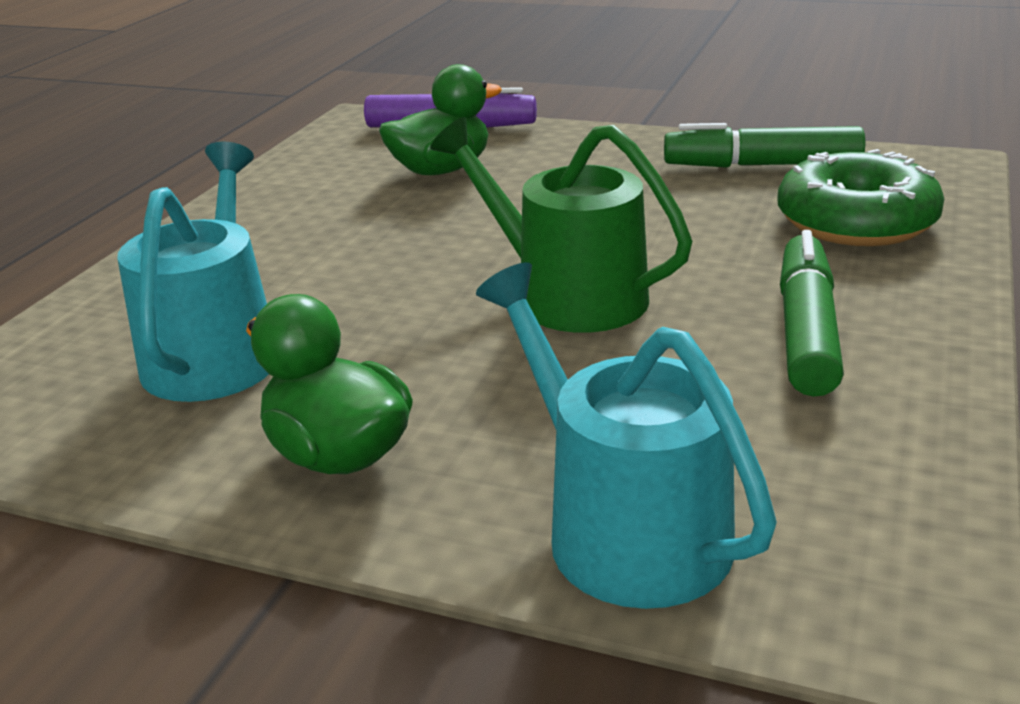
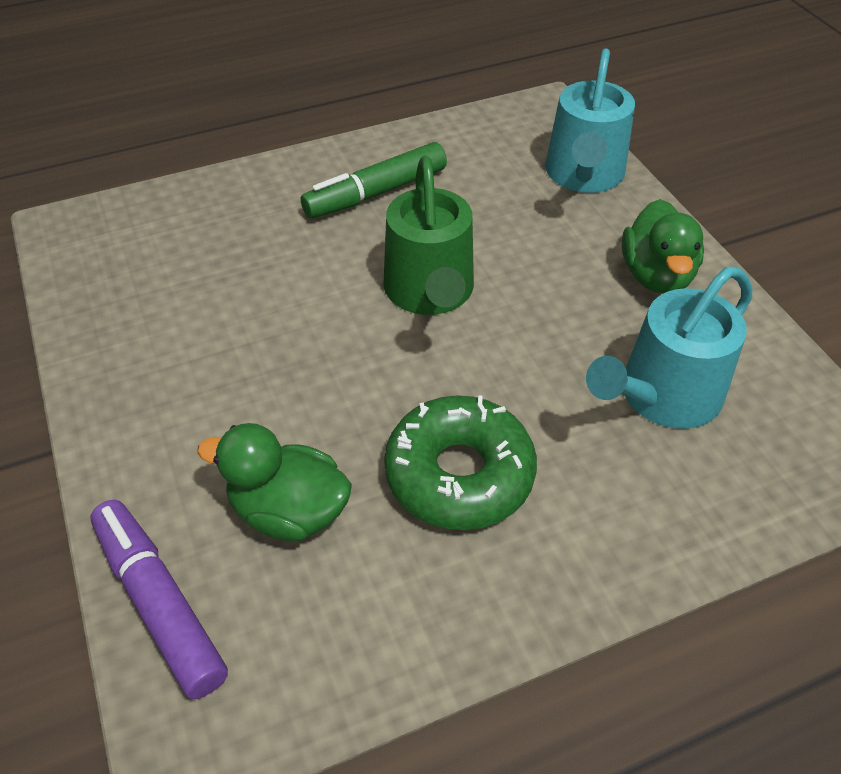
camera: 135 degrees left, 20 degrees up
green marker [664,123,865,168] -> none
green donut [777,149,944,246] -> green donut moved to [384,395,537,530]

